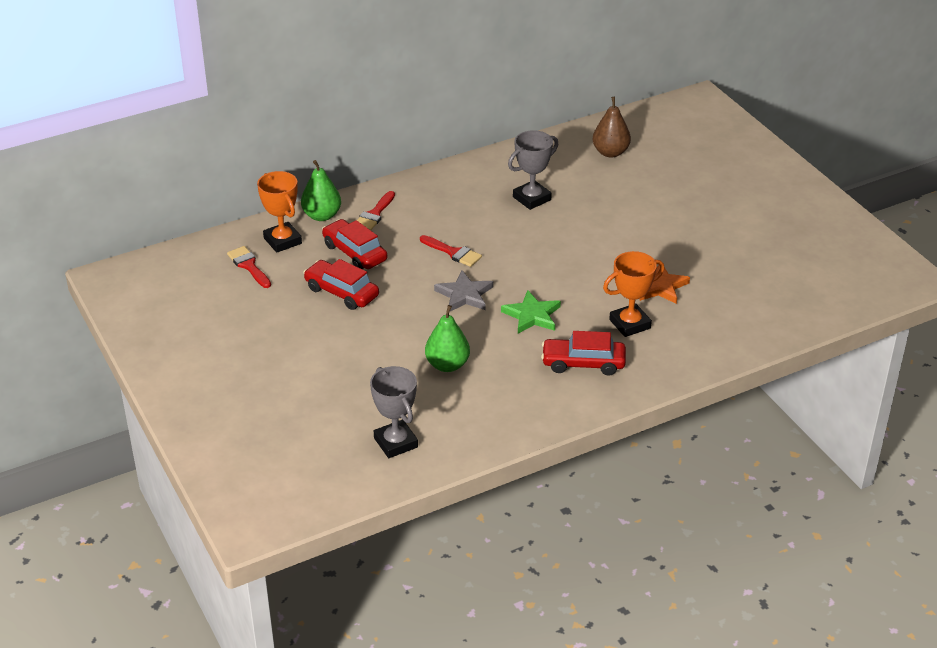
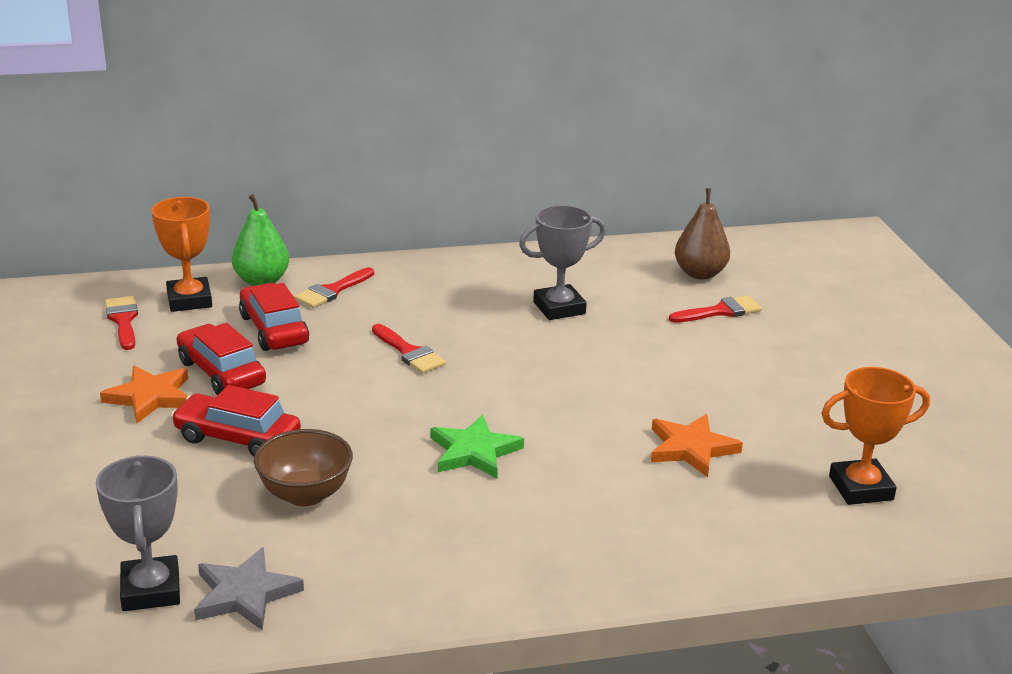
camera: 15 degrees right, 10 degrees down
green pear [425,305,470,372] -> brown bowl [254,429,353,506]
grey star [434,270,493,311] -> grey star moved to [194,547,304,630]
red car [541,331,626,376] -> red car moved to [171,385,301,457]
orange trophy [603,251,664,337] -> orange trophy moved to [821,367,930,505]
none -> orange star [100,365,188,423]
none -> red brush [669,295,762,323]

